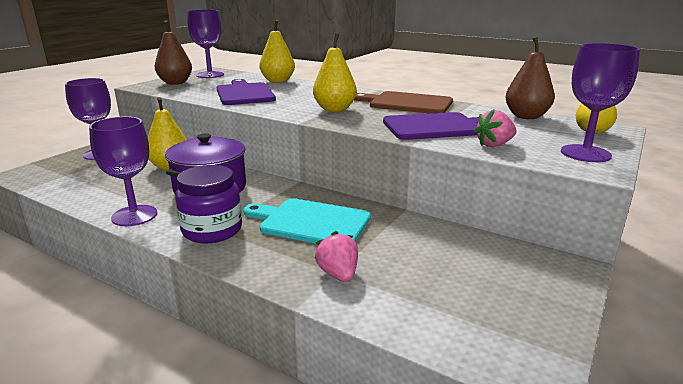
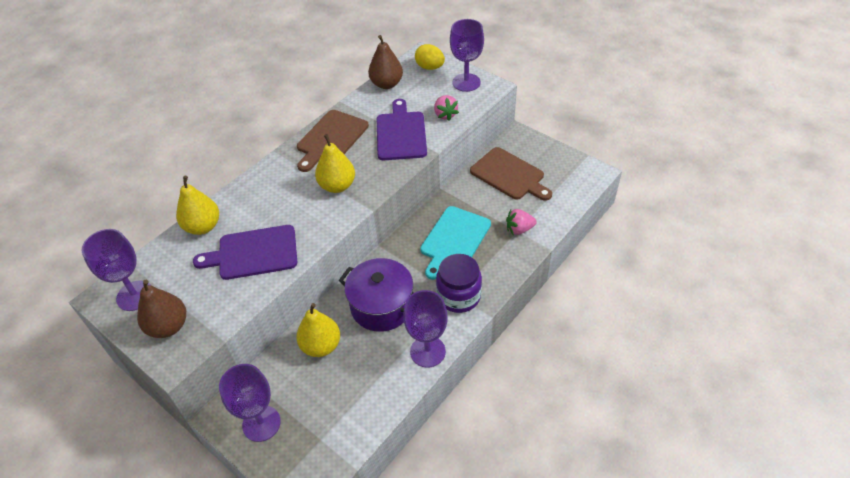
camera: 80 degrees left, 25 degrees up
none -> brown cutting board [470,147,552,201]

